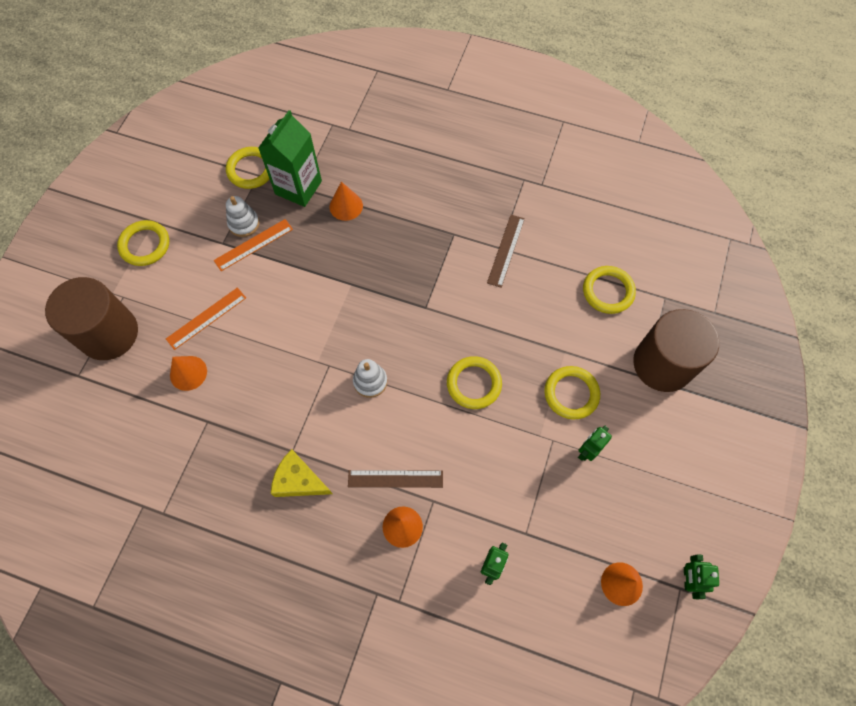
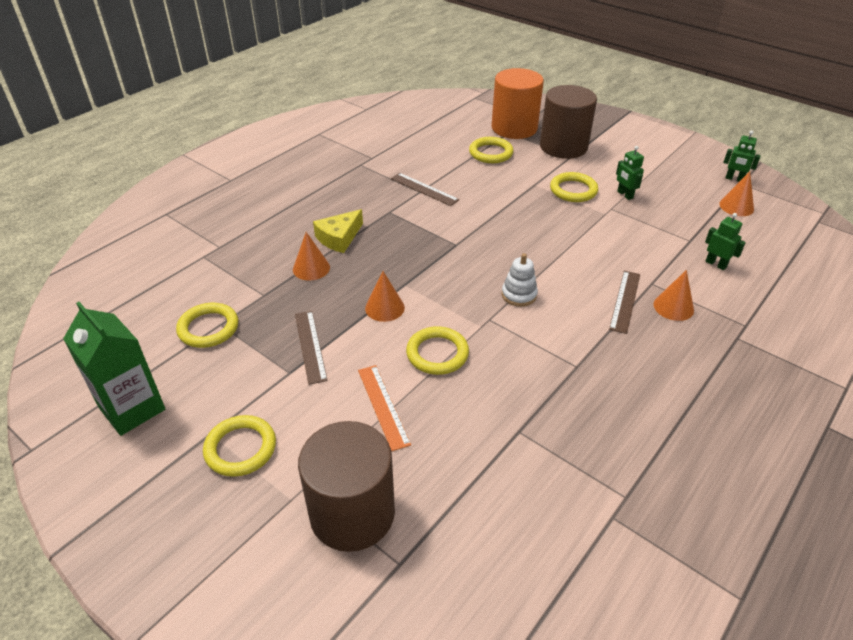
camera: 70 degrees left, 25 degrees down
orange cone [170,356,207,391] -> orange cone moved to [365,271,405,322]
orange ruler [214,219,293,271] -> brown ruler [295,311,328,385]
white stacking toy [226,196,259,237] -> none
green carton [258,110,322,207] -> green carton moved to [63,302,165,436]
yellow cheese [271,449,333,497] -> yellow cheese moved to [313,209,363,253]
yellow ring [447,356,502,409] -> yellow ring moved to [406,326,469,375]
none -> orange cylinder [492,68,544,139]

